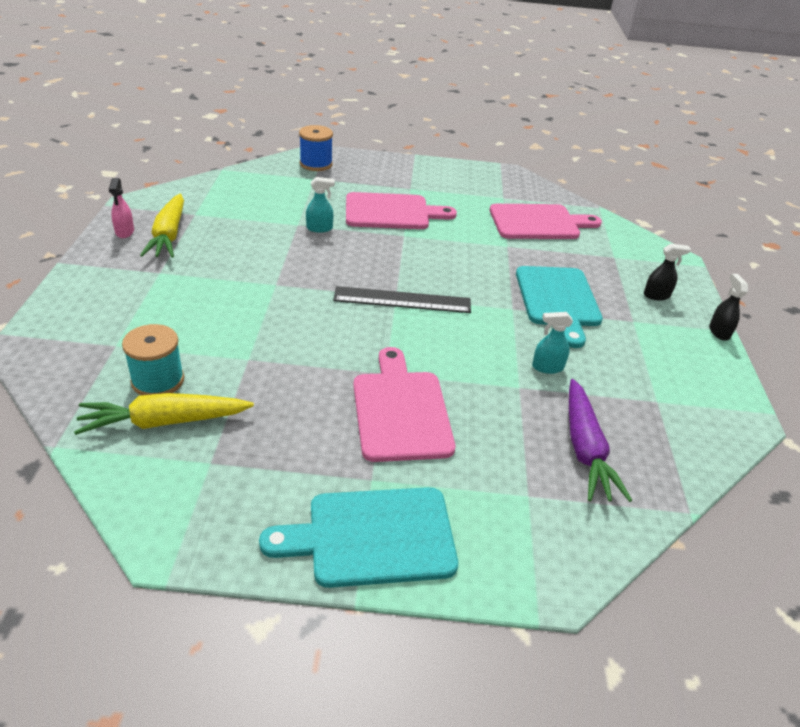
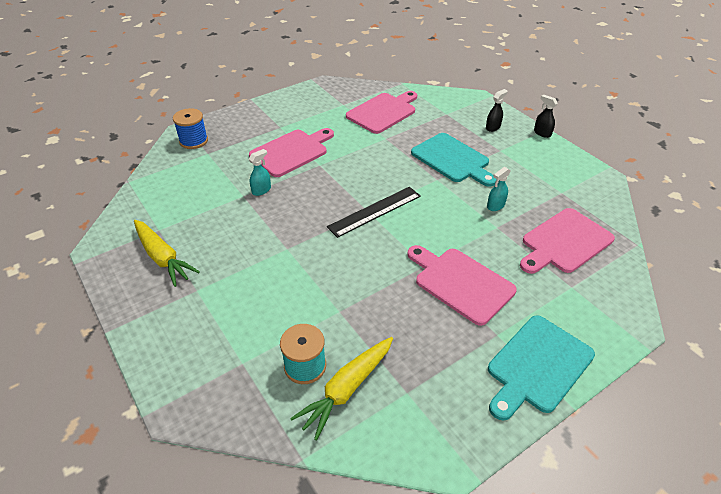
camera: 35 degrees left, 5 degrees up
pink spray bottle [109,178,134,238] -> none
purple carrot [569,379,632,502] -> pink cutting board [520,208,615,274]

